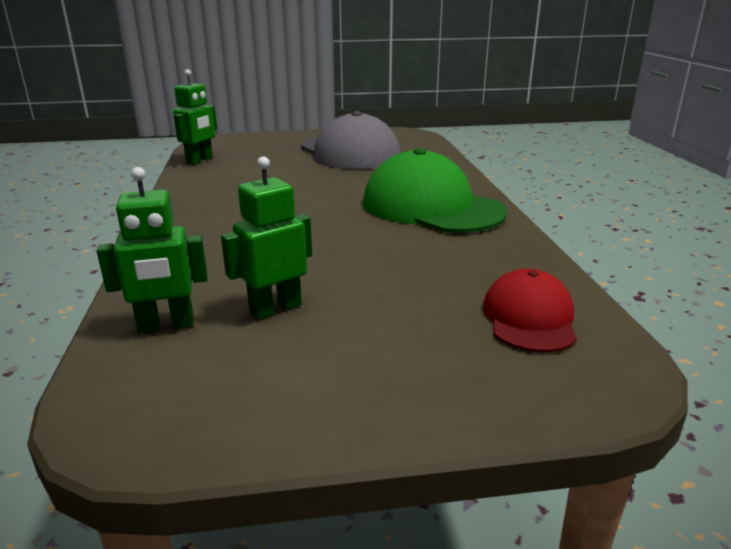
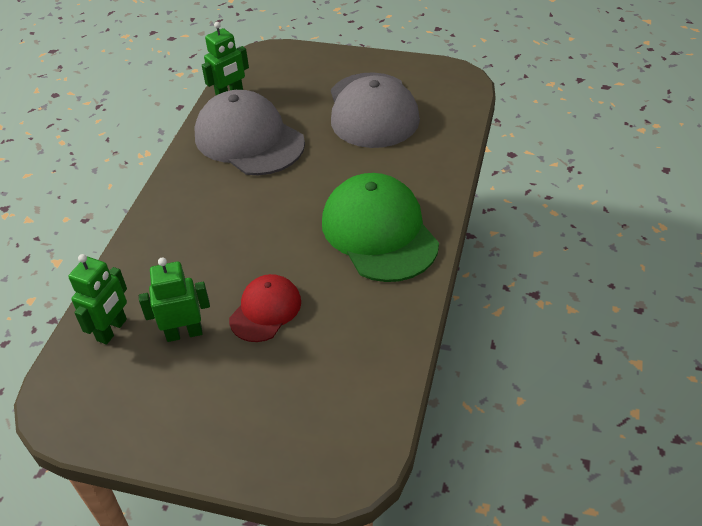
camera: 25 degrees right, 20 degrees up
green robot [97,167,208,333] -> green robot turned 75 degrees counterclockwise [68,254,127,344]
red cap [483,269,577,353] -> red cap moved to [229,274,301,342]
none -> grey cap [195,90,305,175]

